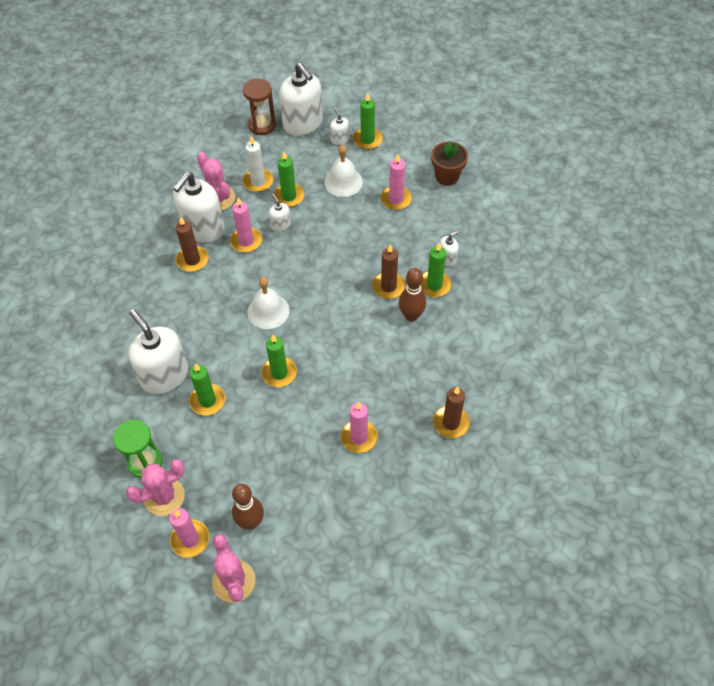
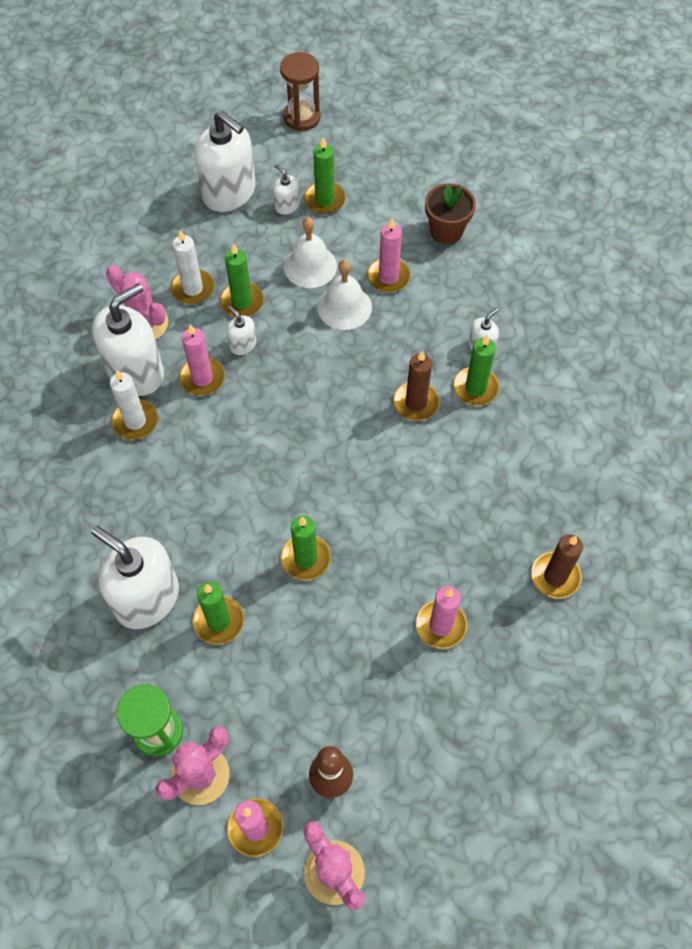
camera: 15 degrees left, 5 degrees up
white soap dispenser [173,172,225,243] -> white soap dispenser turned 150 degrees counterclockwise [92,283,164,396]
brown candle [176,217,209,272] -> white candle [110,370,158,440]
brown hourglass [243,79,276,135] -> brown hourglass moved to [280,52,321,131]
white bell [247,277,289,329] -> white bell moved to [317,260,372,330]
brown bowling pin [399,268,426,321] -> none

